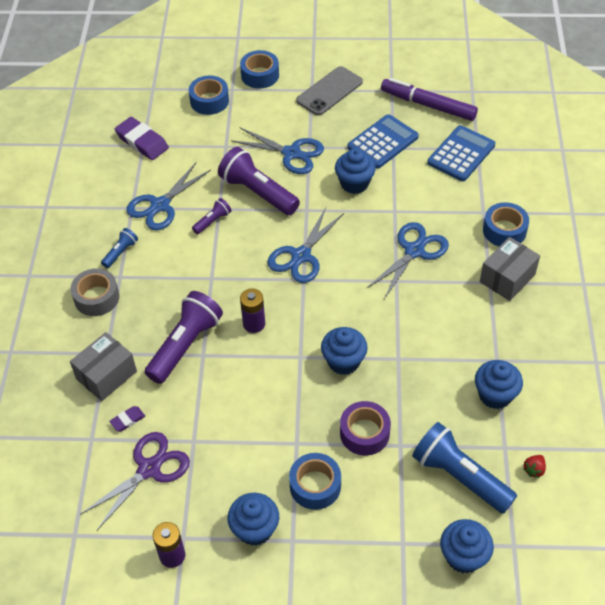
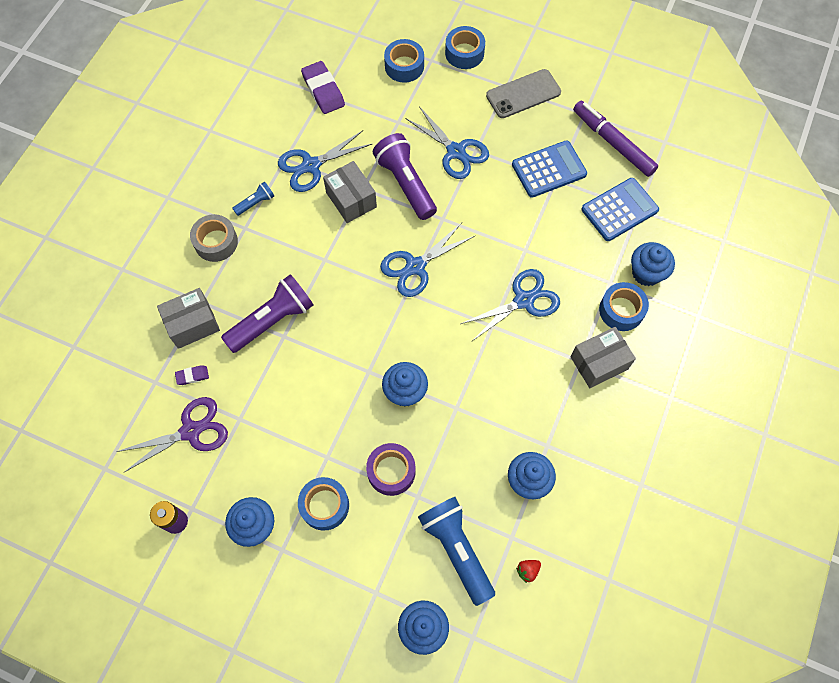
camera: 20 degrees right, 15 degrees up
purple flashlight [192,198,231,234] -> grey box [323,161,377,223]
purple battery [240,288,265,333] -> none
blue cupcake [335,148,376,194] -> blue cupcake moved to [631,242,675,286]

